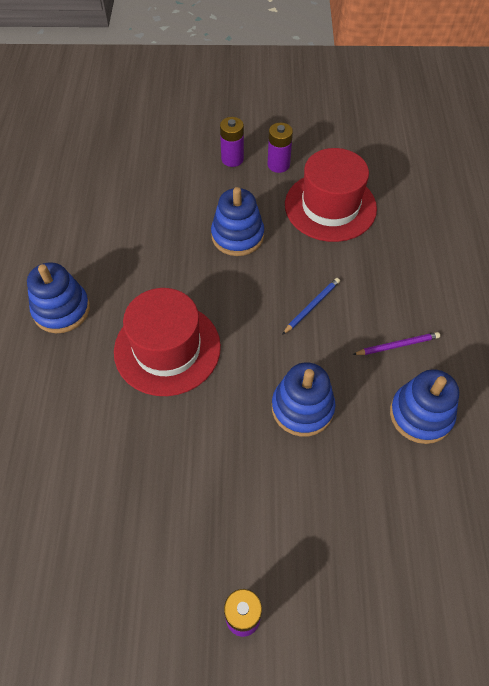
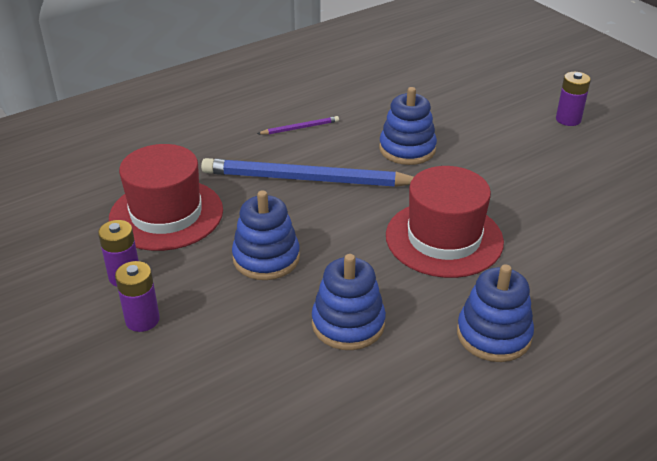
camera: 125 degrees left, 20 degrees down
blue pencil [282,278,340,335] -> blue pencil [201,158,414,187], size x2.40
purple pencil [352,332,440,355] -> purple pencil turned 120 degrees clockwise [257,116,339,135]
blue stacking toy [390,369,459,444] -> blue stacking toy moved to [312,254,386,350]

